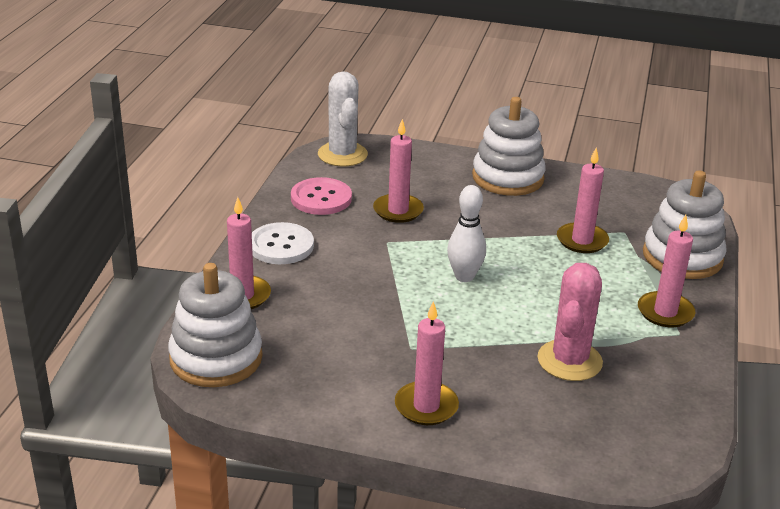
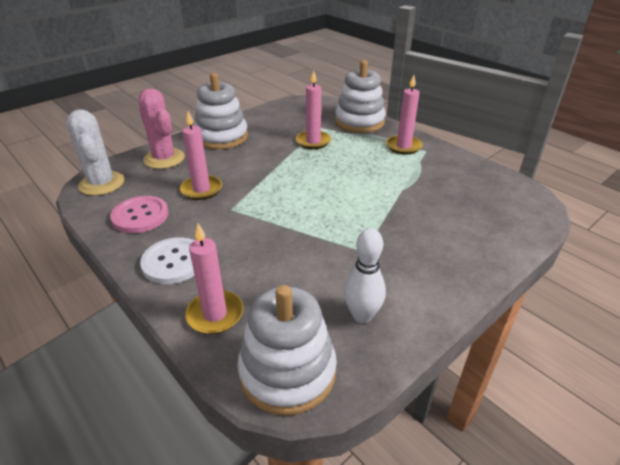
camera: 55 degrees left, 5 degrees up
white cactus [318,71,368,167] -> white cactus turned 45 degrees clockwise [66,109,124,196]
pink candle [395,301,459,425] -> none
white bowling pin [447,185,486,282] -> white bowling pin moved to [344,228,386,323]
pink cactus [537,263,603,381] -> pink cactus moved to [139,88,185,169]

